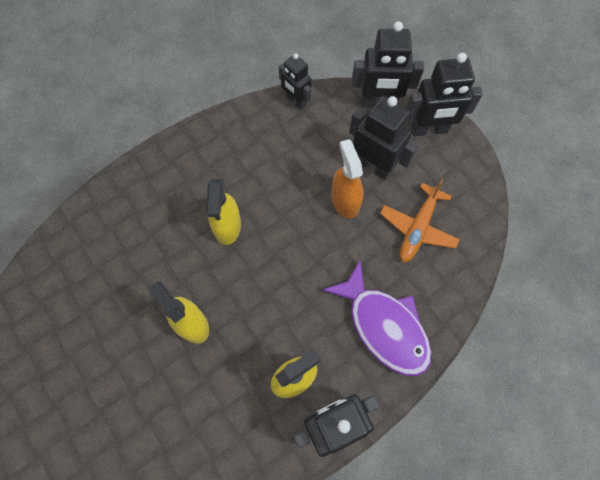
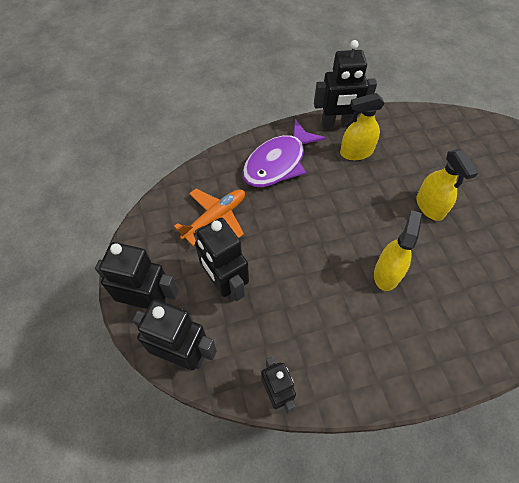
camera: 160 degrees left, 10 degrees down
purple fish [322,261,432,376] -> purple fish turned 120 degrees counterclockwise [242,119,326,187]
orange spray bottle [331,139,364,219] -> none

